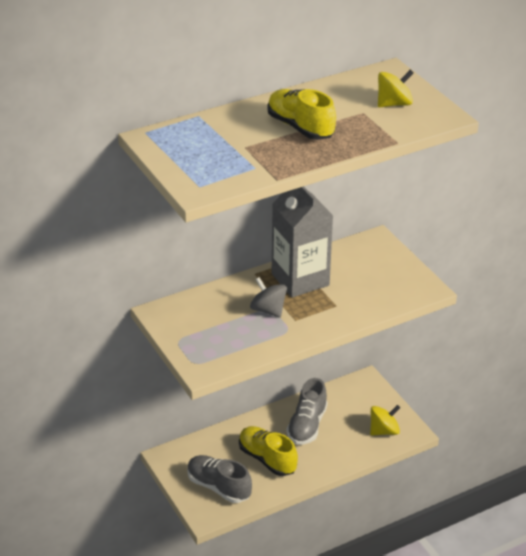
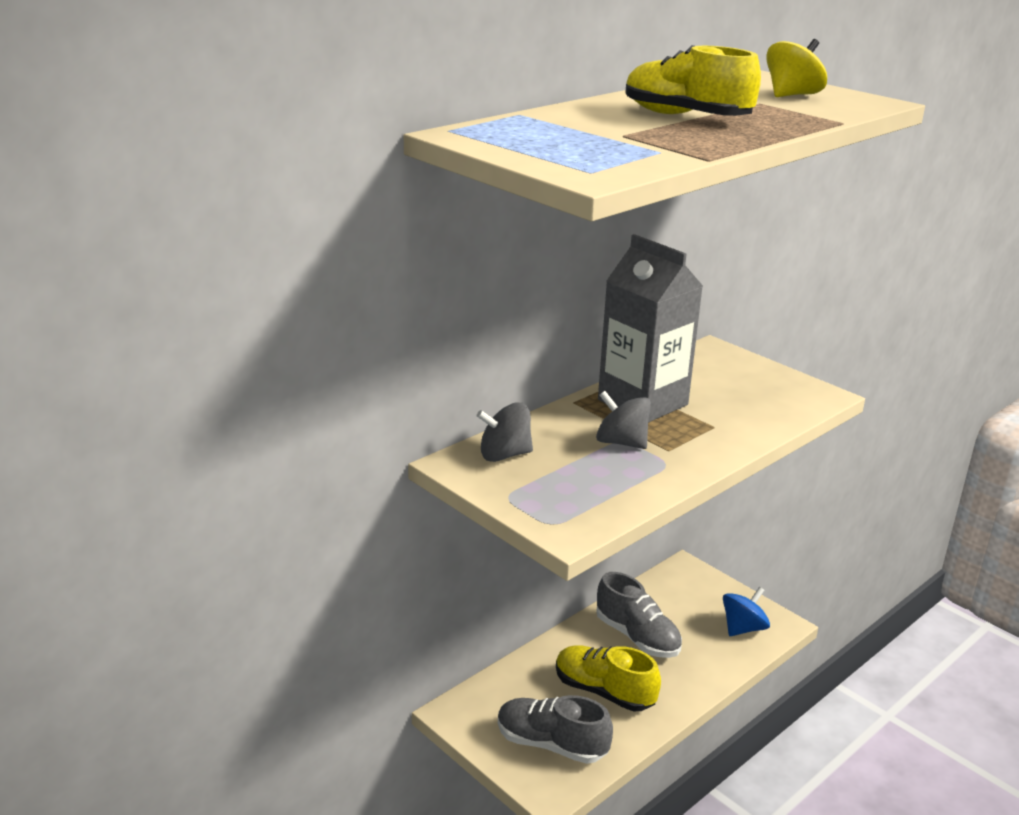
camera: 15 degrees left, 10 degrees down
grey shoe [287,378,328,445] -> grey shoe turned 45 degrees counterclockwise [596,572,682,658]
yellow spinning top [370,405,400,436] -> blue spinning top [723,587,770,636]
none -> grey spinning top [477,403,533,462]

